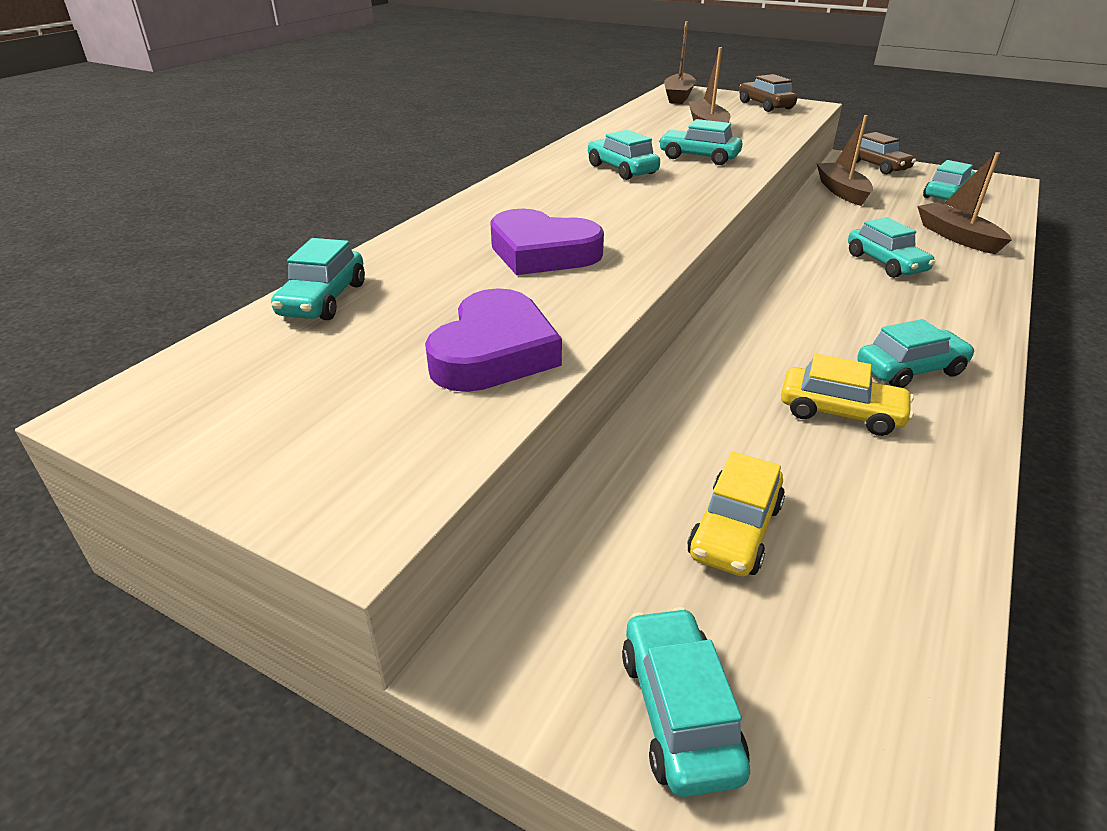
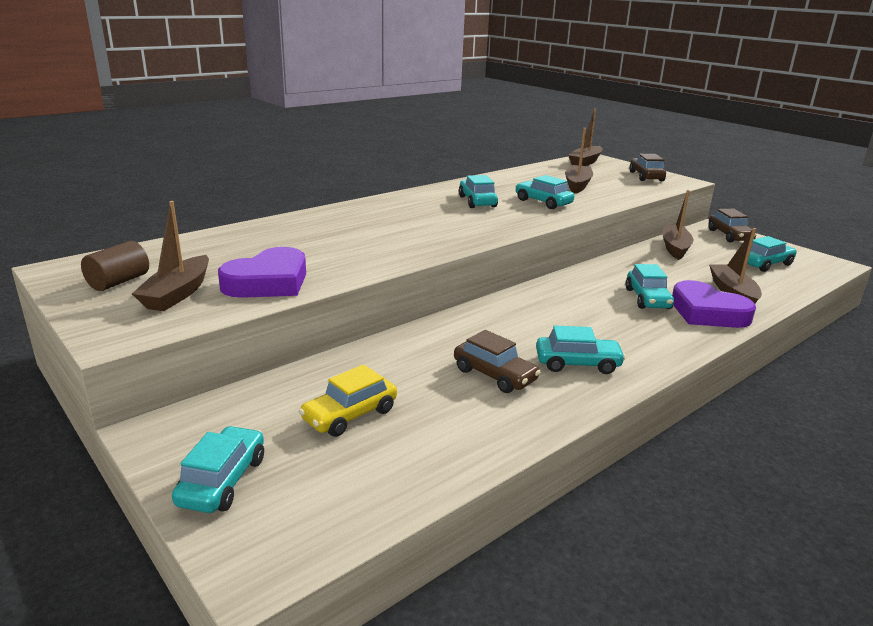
camera: 20 degrees right, 10 degrees down
turquoise car [271,238,365,320] -> none
purple heart [490,209,604,275] -> purple heart moved to [672,280,756,328]
yellow car [781,354,914,436] -> brown car [454,330,541,393]
none -> brown cylinder [81,241,149,291]
none -> brown boat [132,201,209,311]

